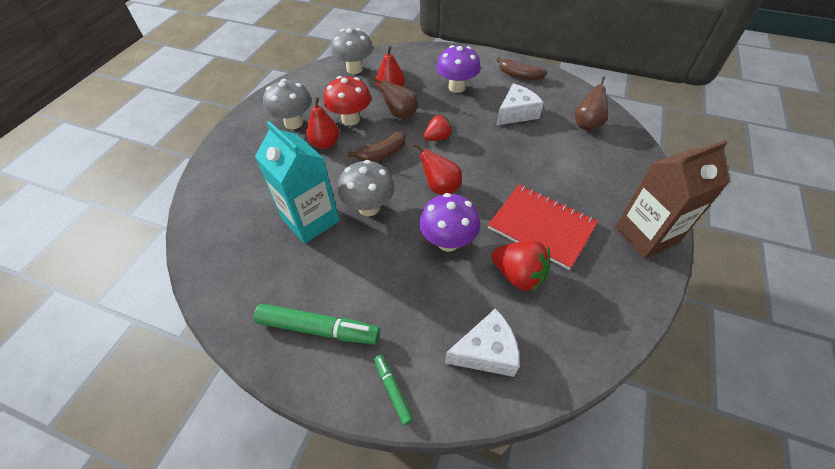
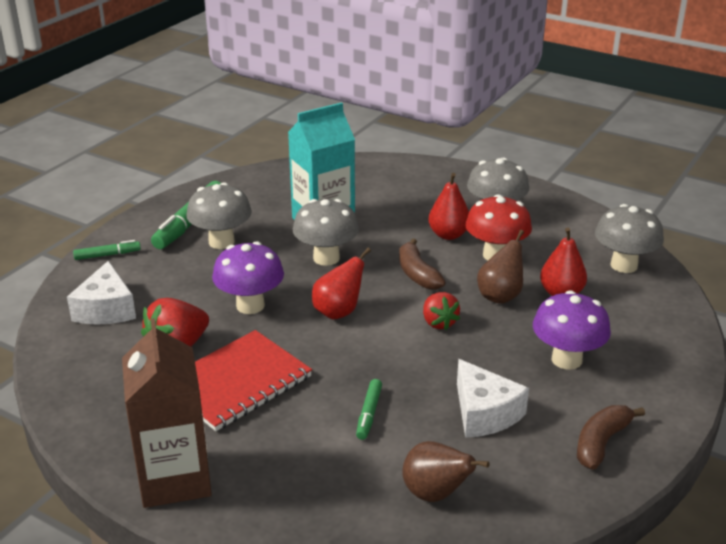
camera: 100 degrees right, 20 degrees down
none -> grey mushroom [186,182,252,249]
none -> green marker [356,379,382,440]

